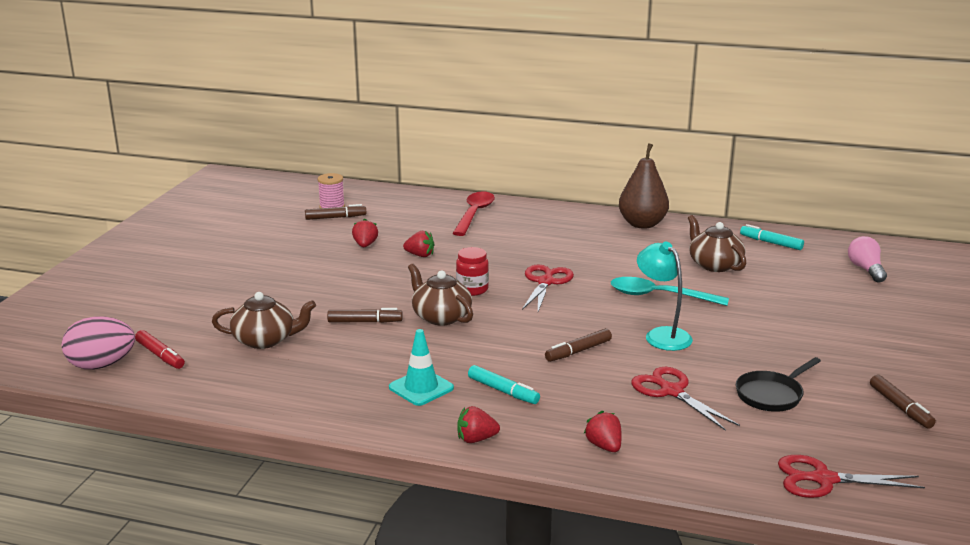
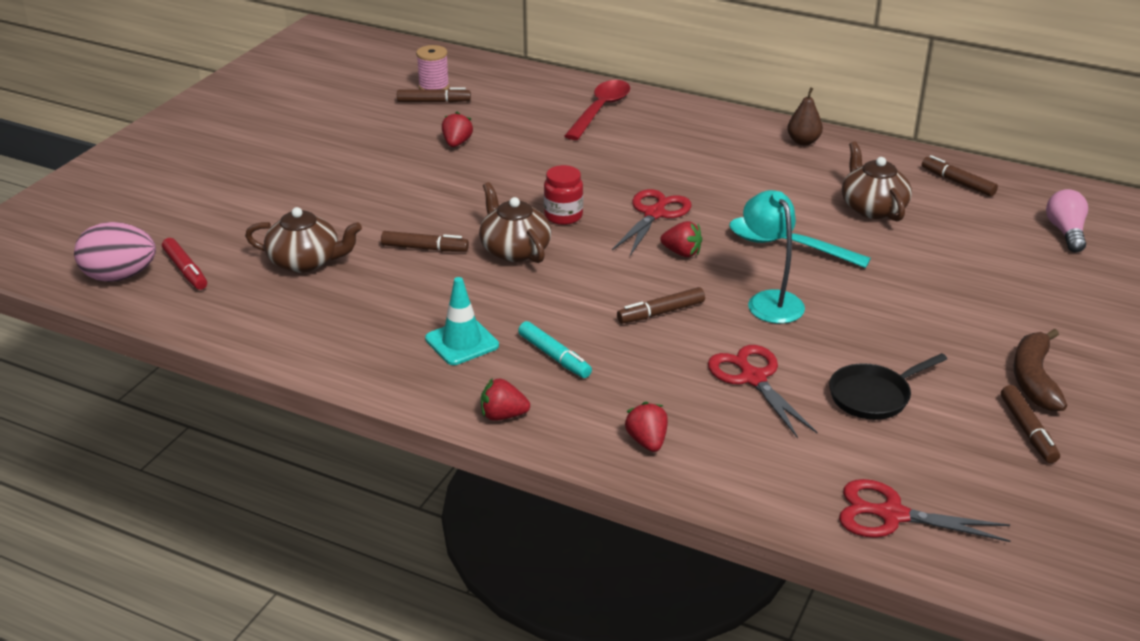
camera: 10 degrees right, 10 degrees up
red strawberry [403,231,434,257] -> red strawberry moved to [660,221,702,257]
brown pear [619,143,669,229] -> brown pear [787,87,823,145], size x0.56
turquoise marker [740,224,804,250] -> brown marker [922,155,998,197]
none -> brown banana [1013,329,1067,411]

